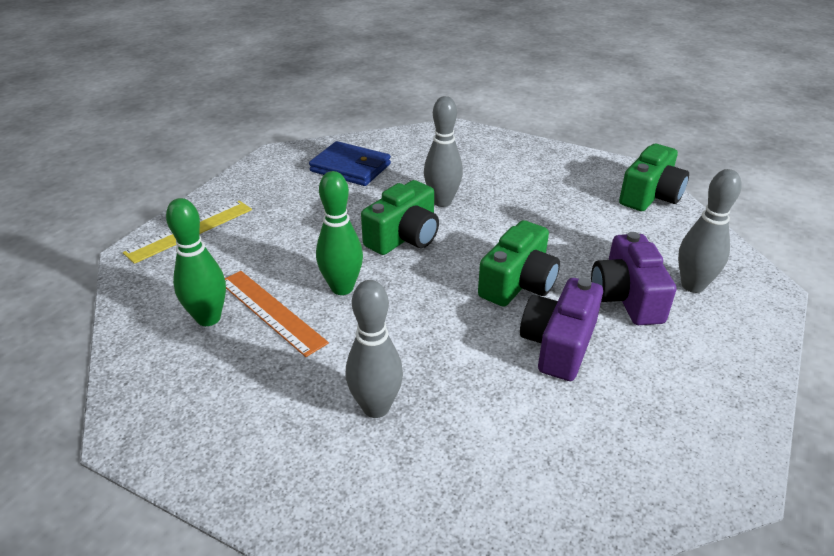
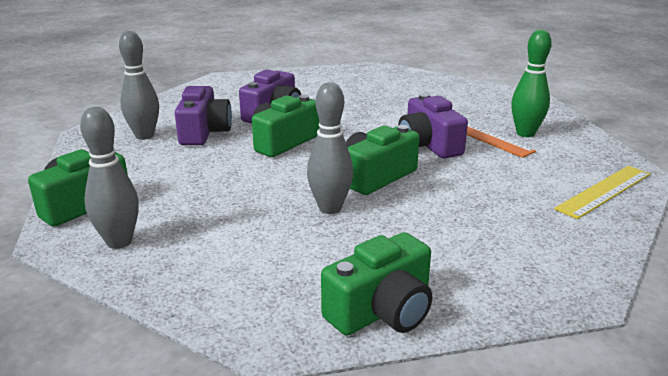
camera: 175 degrees left, 10 degrees down
blue wallet [309,141,391,186] -> none
green bowling pin [316,171,363,295] -> purple camera [398,93,468,159]
grey bowling pin [346,280,403,418] -> grey bowling pin moved to [80,107,139,249]
none -> green camera [321,232,432,336]

